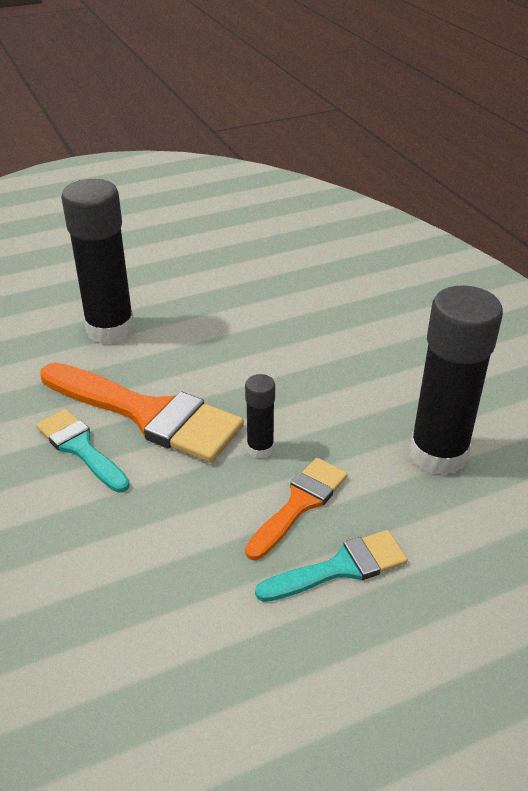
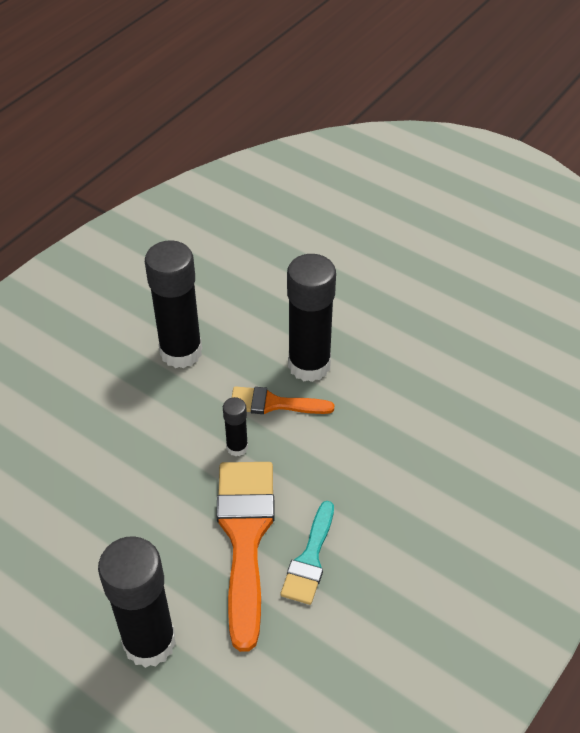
camera: 120 degrees left, 10 degrees up
turquoise brush [255,530,408,602] -> black glue stick [287,254,336,382]

